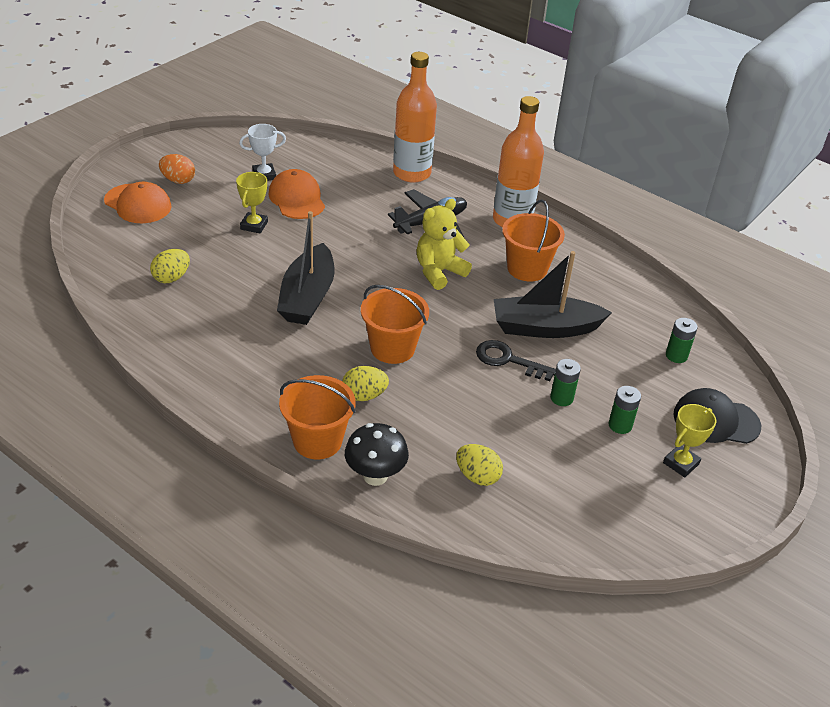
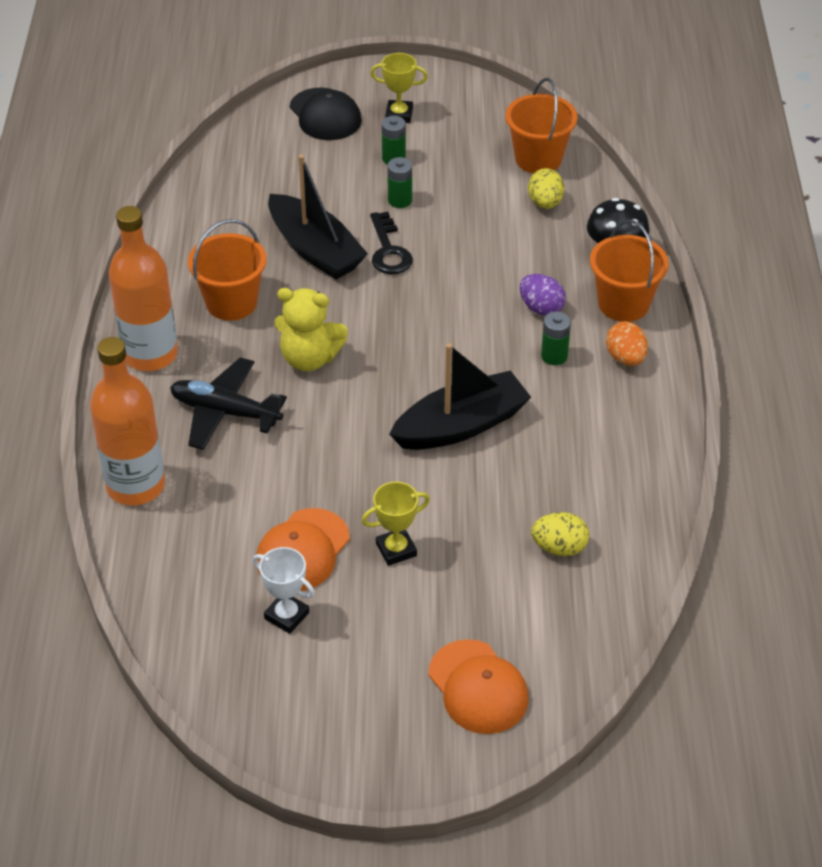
camera: 125 degrees left, 5 degrees up
orange cap [104,182,171,223] -> orange cap turned 150 degrees clockwise [429,639,529,734]
orange egg [159,154,195,184] -> orange egg moved to [606,321,648,366]
yellow egg [342,366,389,401] -> purple egg [519,274,566,316]
orange bucket [361,285,429,364] -> orange bucket moved to [505,78,577,173]
green battery [666,318,698,363] -> green battery moved to [541,312,571,365]

